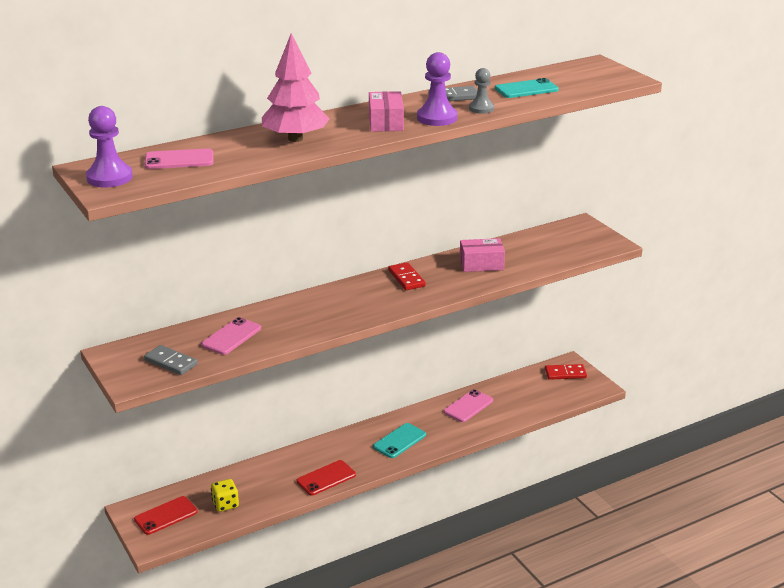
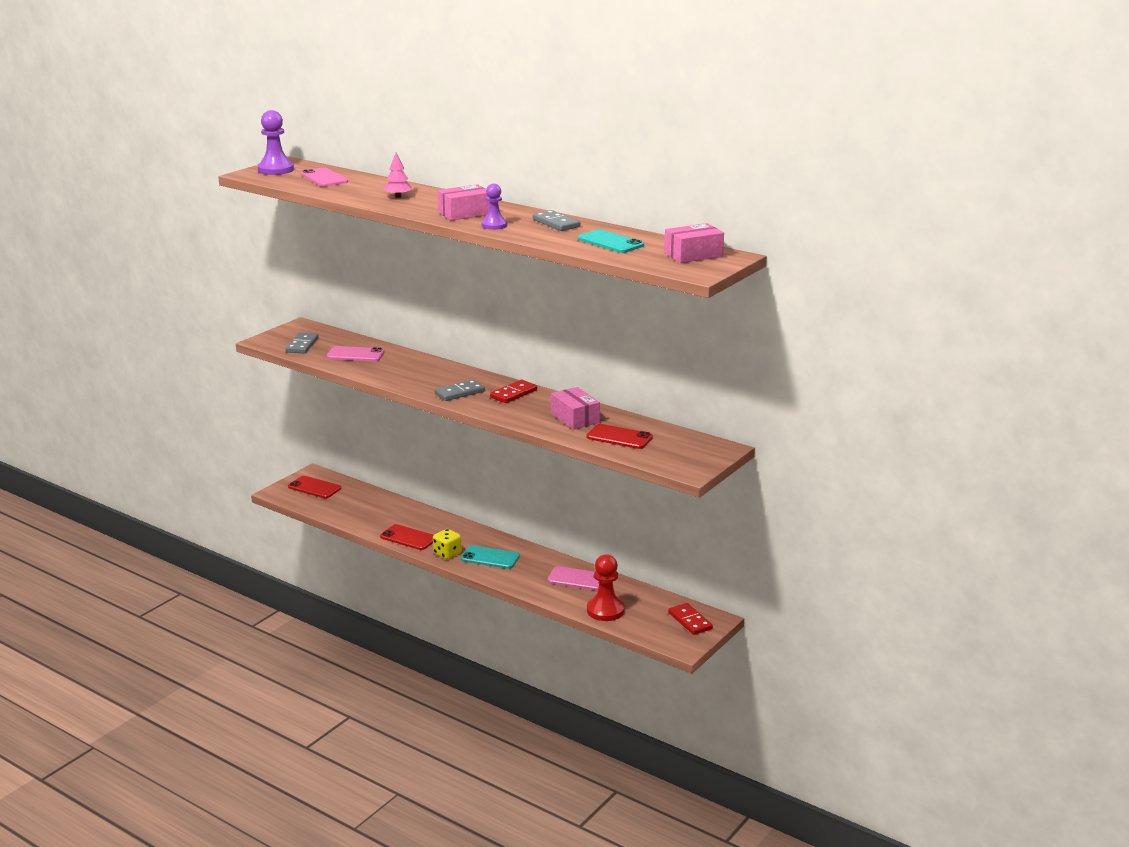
camera: 65 degrees right, 5 degrees down
yellow dice [211,479,239,512] -> yellow dice moved to [433,529,461,559]
pink tree [262,33,330,142] -> pink tree [384,153,412,198], size x0.46
purple pawn [417,52,457,126] -> purple pawn [481,184,507,230], size x0.64
grey pawn [469,68,494,114] -> none
none -> grey domino [434,379,485,401]
none -> red phone [586,424,653,449]
none -> red pawn [587,554,625,621]
none -> pink box [664,223,724,263]

